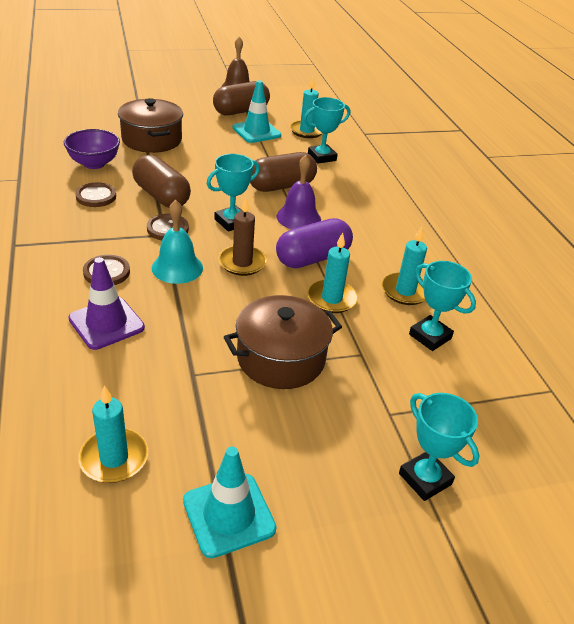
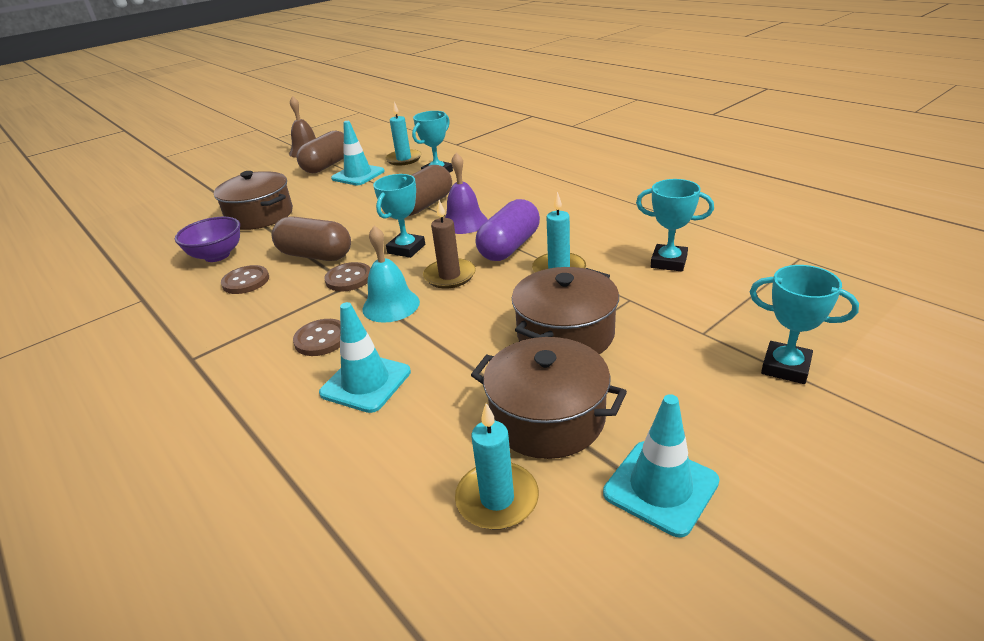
camera: 20 degrees left, 5 degrees down
purple traffic cone [68,257,145,350] -> turquoise traffic cone [319,302,411,413]
turquoise candle [382,227,427,305] -> none
none -> brown pot [471,337,627,459]

